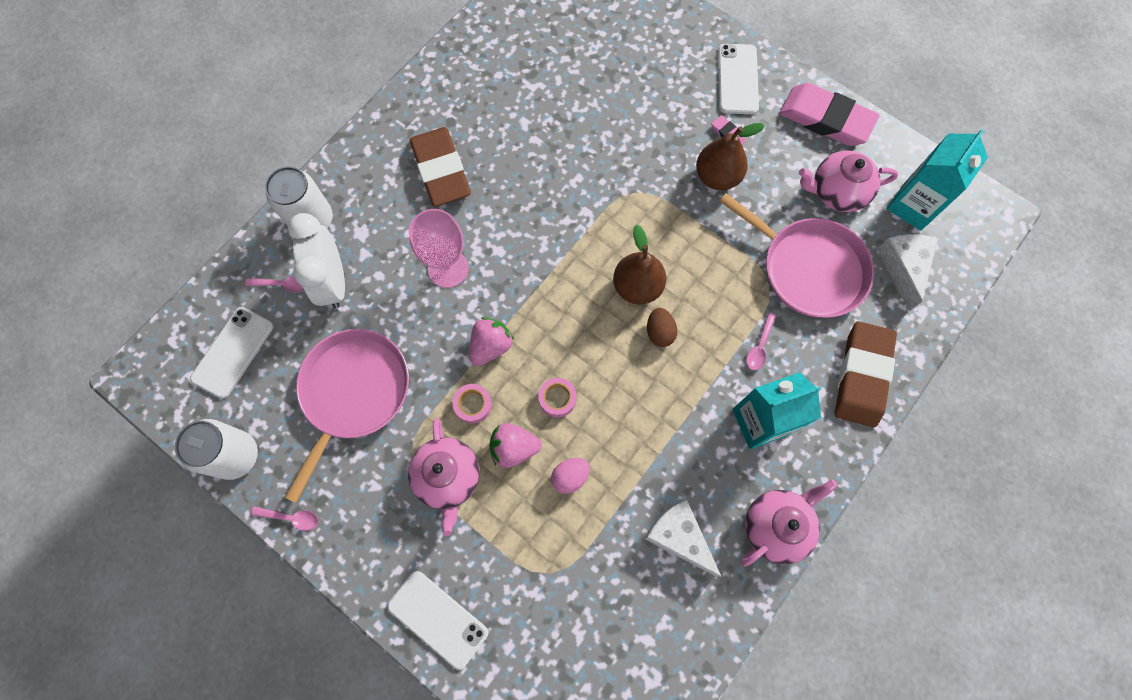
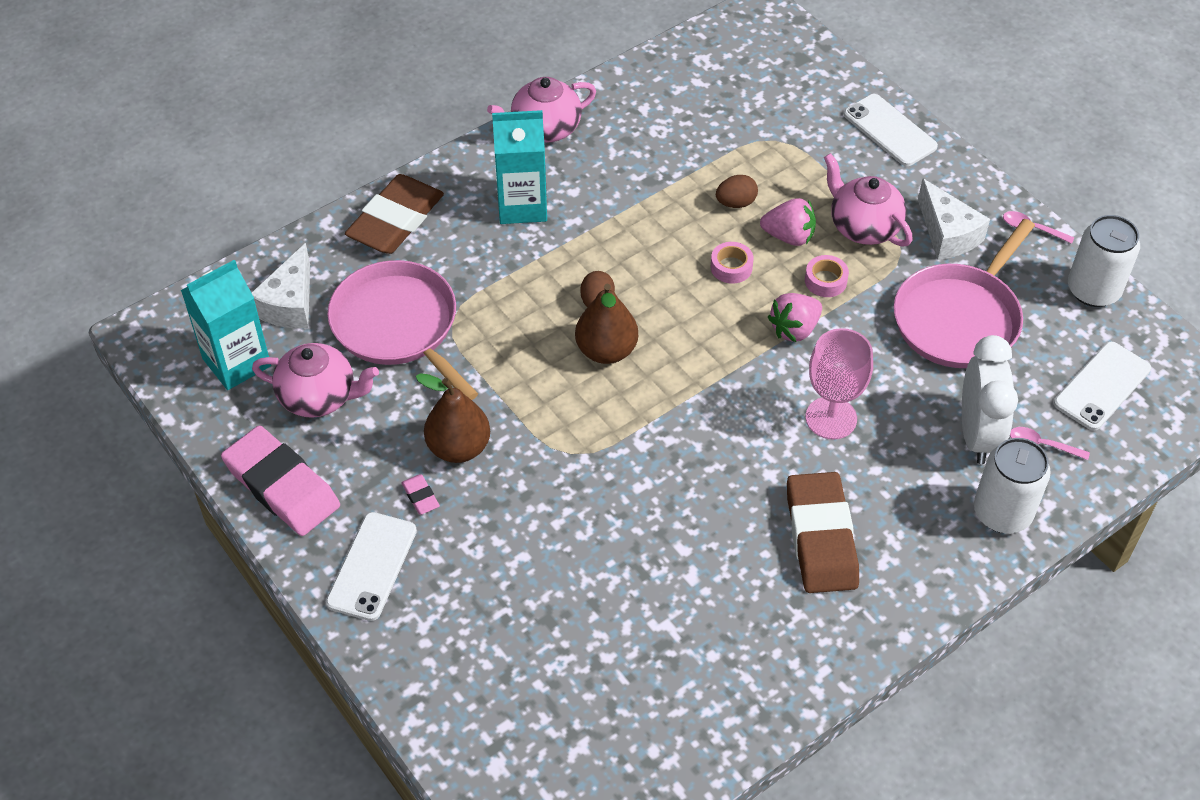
camera: 165 degrees left, 20 degrees down
pink teapot [408,418,480,536] -> pink teapot turned 45 degrees counterclockwise [824,153,913,247]
pink egg [551,458,590,494] -> brown egg [716,175,758,208]
white cheese [644,499,721,577] -> white cheese moved to [918,178,990,260]
pink spoon [746,313,776,370] -> none

